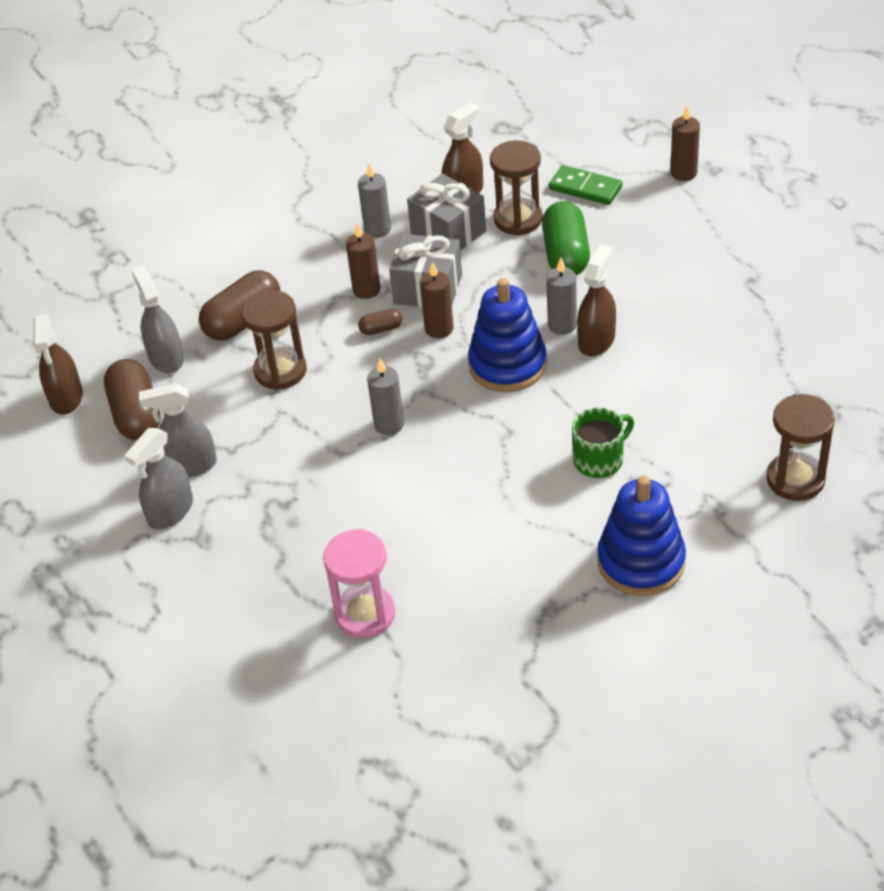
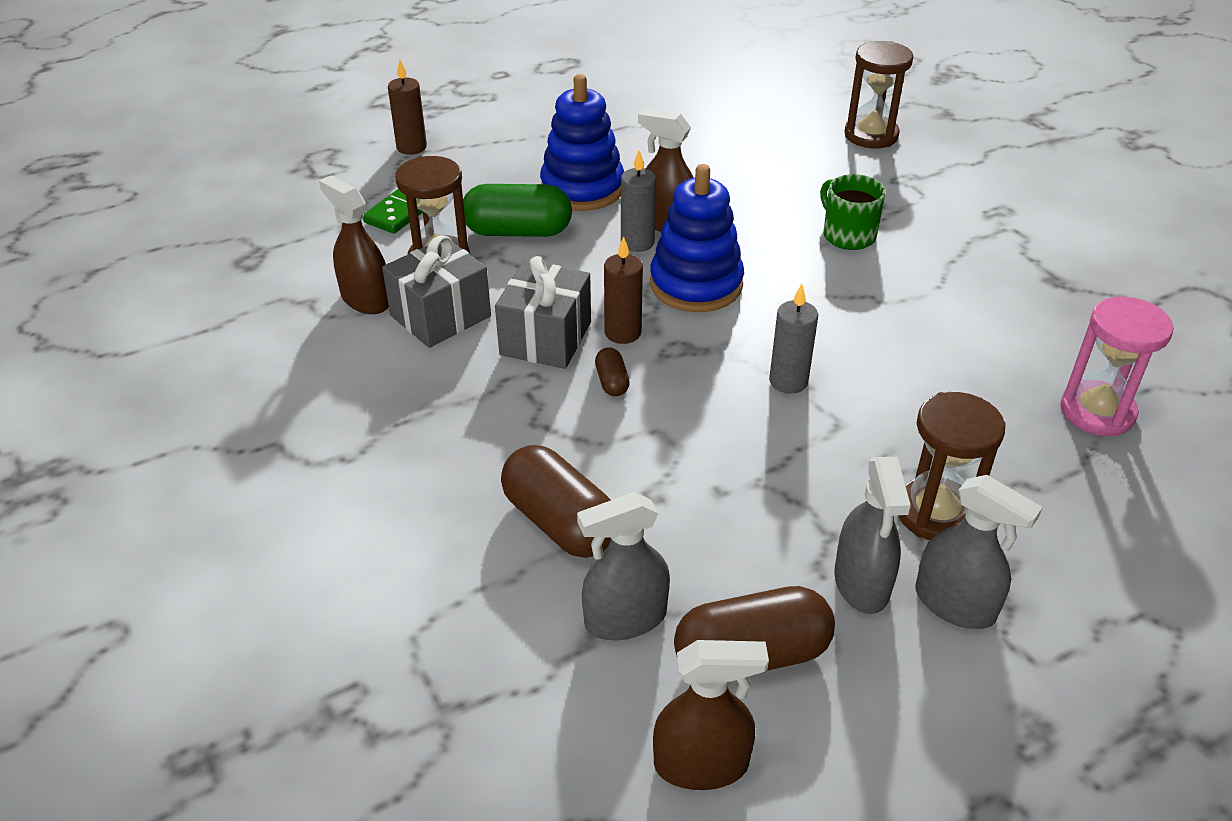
camera: 90 degrees left, 5 degrees down
brown hourglass [241,290,307,390] -> brown hourglass moved to [898,392,1006,540]
brown candle [346,223,381,299] -> none
grey candle [358,163,391,238] -> none
blue stacking toy [597,476,686,596] -> blue stacking toy moved to [540,74,624,211]

